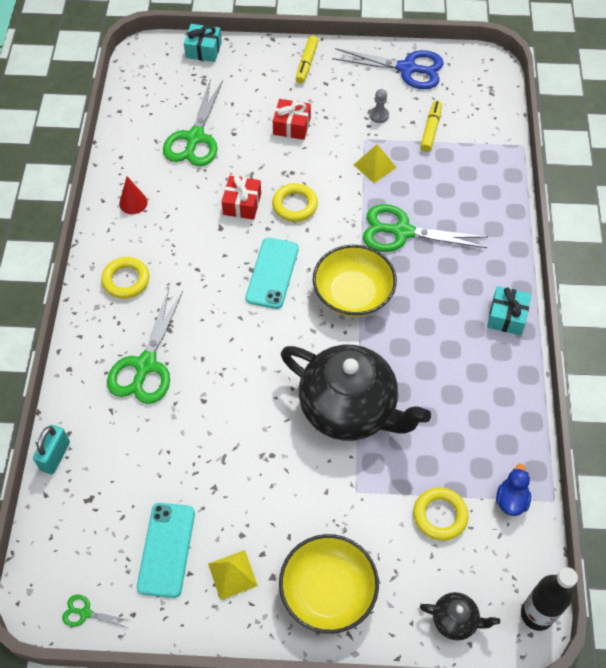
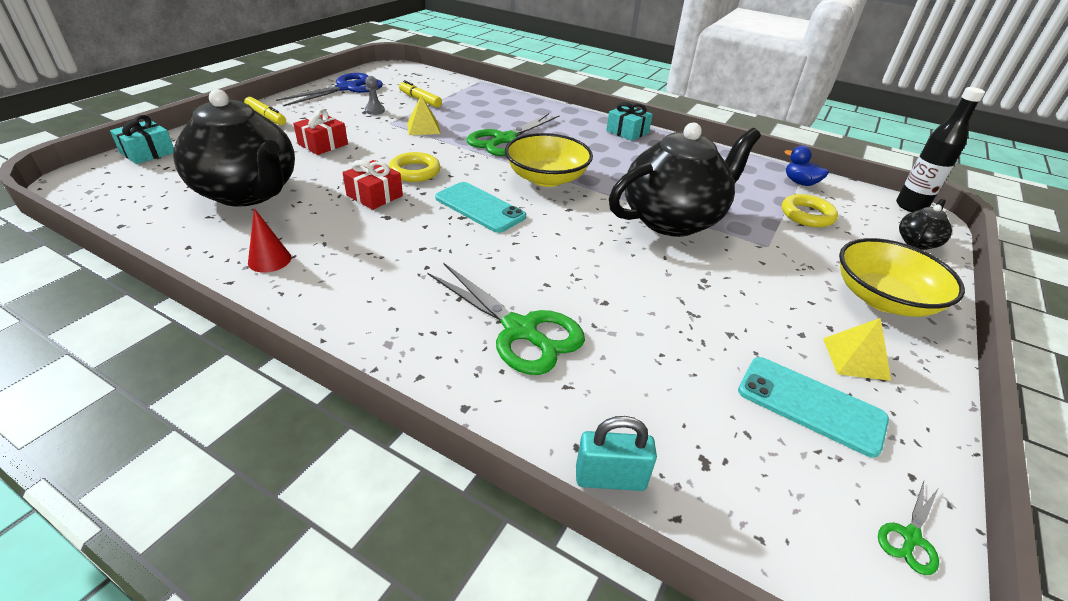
camera: 65 degrees left, 20 degrees down
turquoise padlock [33,425,70,475] -> turquoise padlock turned 45 degrees counterclockwise [576,416,657,491]
yellow ring [101,257,150,299] -> none
green scissors [163,80,223,166] -> black teapot [173,89,295,207]

